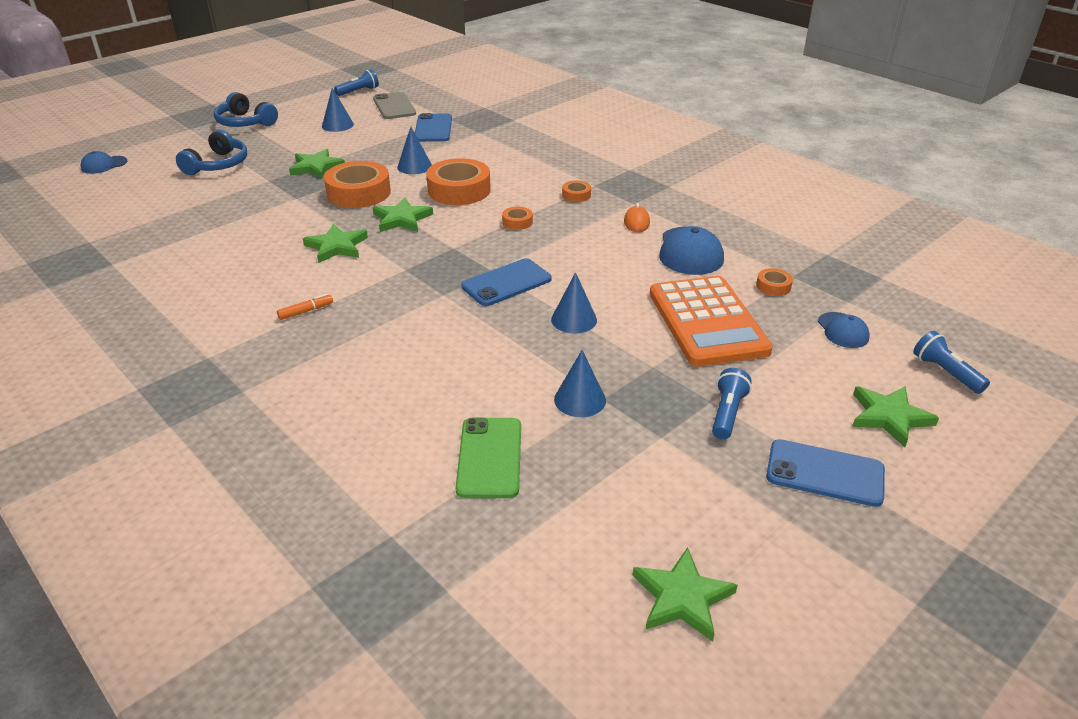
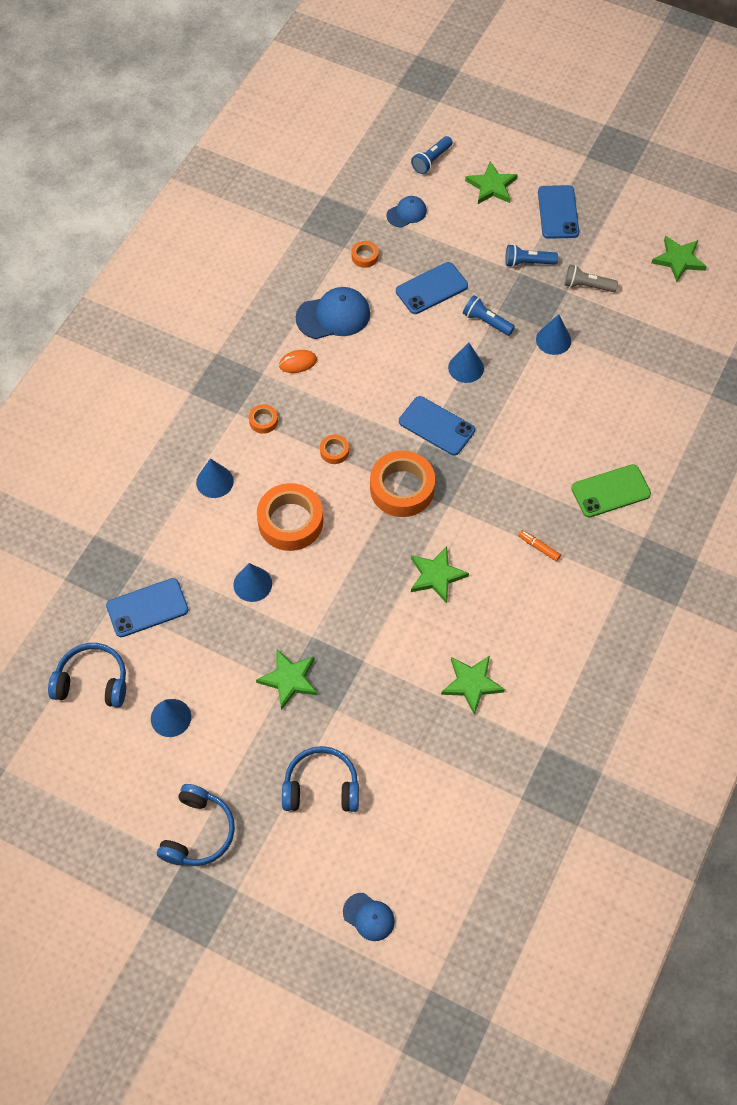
camera: 110 degrees left, 25 degrees up
orange tape [324,161,391,208] -> orange tape moved to [370,451,435,517]
blue flashlight [334,69,379,96] -> blue flashlight moved to [463,295,515,336]
grey phone [373,92,416,119] -> blue headphones [48,643,126,707]
green star [373,197,433,232] -> green star moved to [441,656,505,715]
green phone [455,418,521,498] -> green phone moved to [571,464,651,517]
orange calculator [650,276,773,367] -> blue phone [396,262,468,314]
none -> blue cone [196,458,234,498]
none -> grey flashlight [564,265,618,292]

